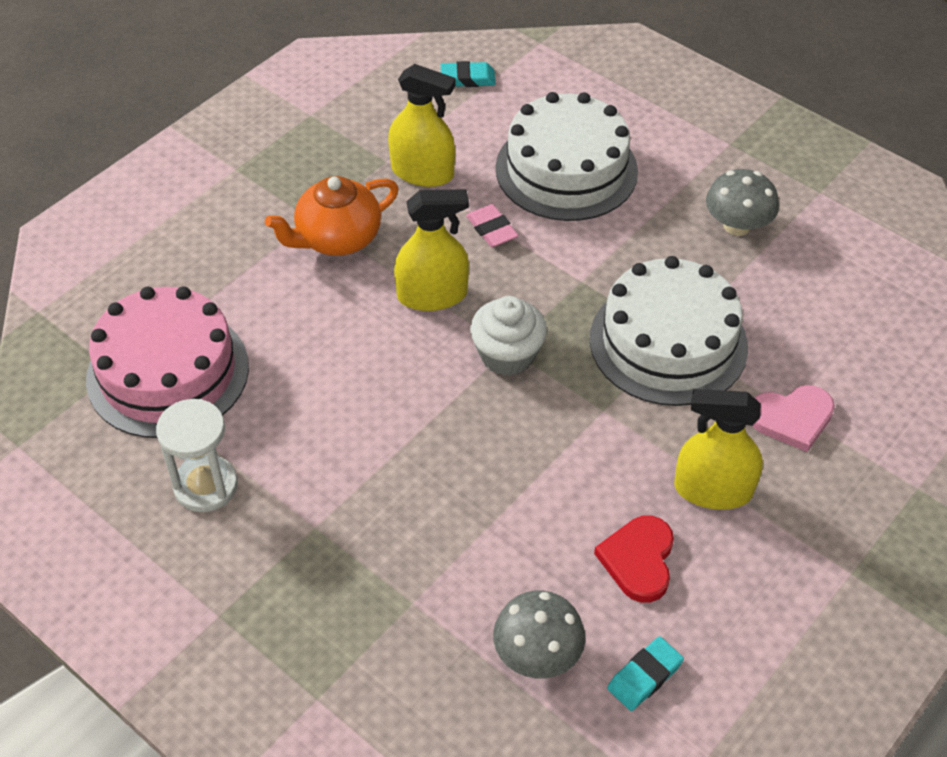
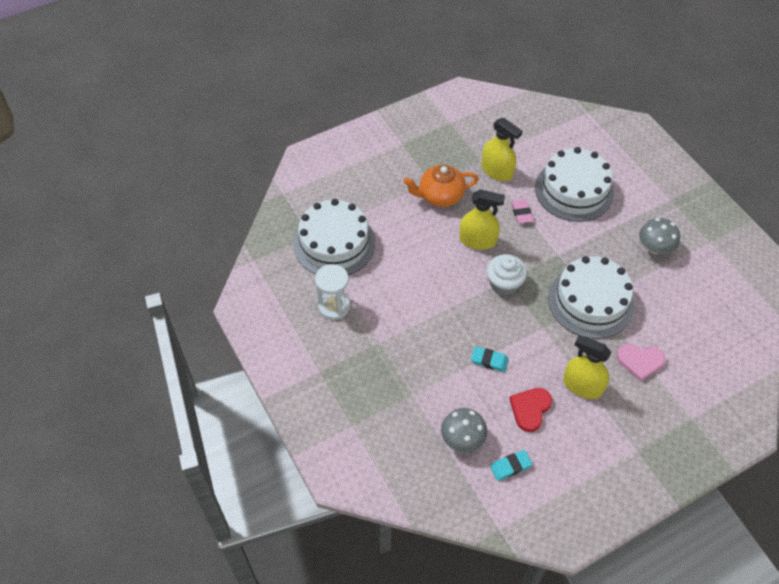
camera: 20 degrees right, 5 degrees up
pink cake [86,286,249,438] -> white cake [293,199,375,275]
turquoise eraser [441,61,496,87] -> turquoise eraser moved to [471,346,509,372]

